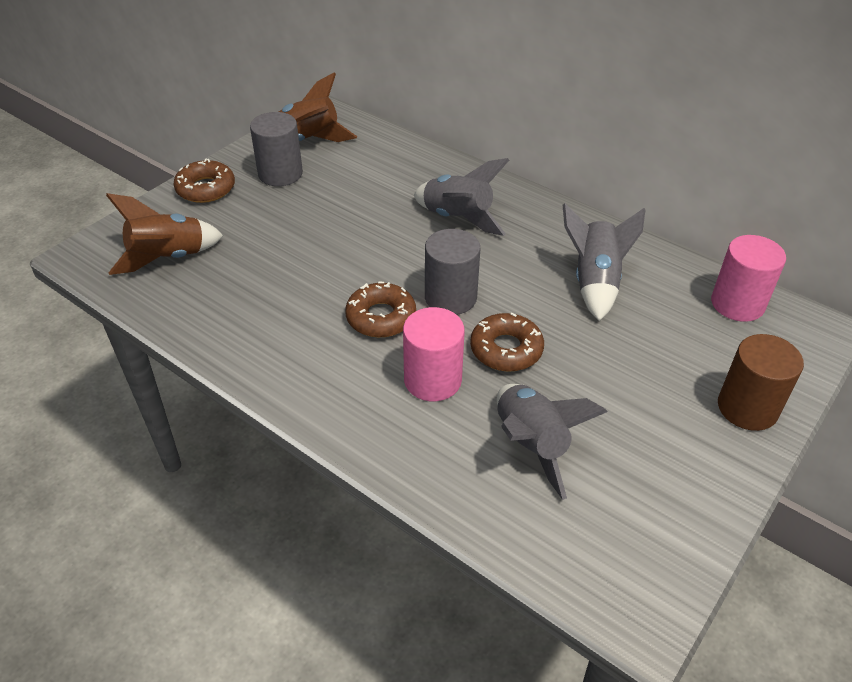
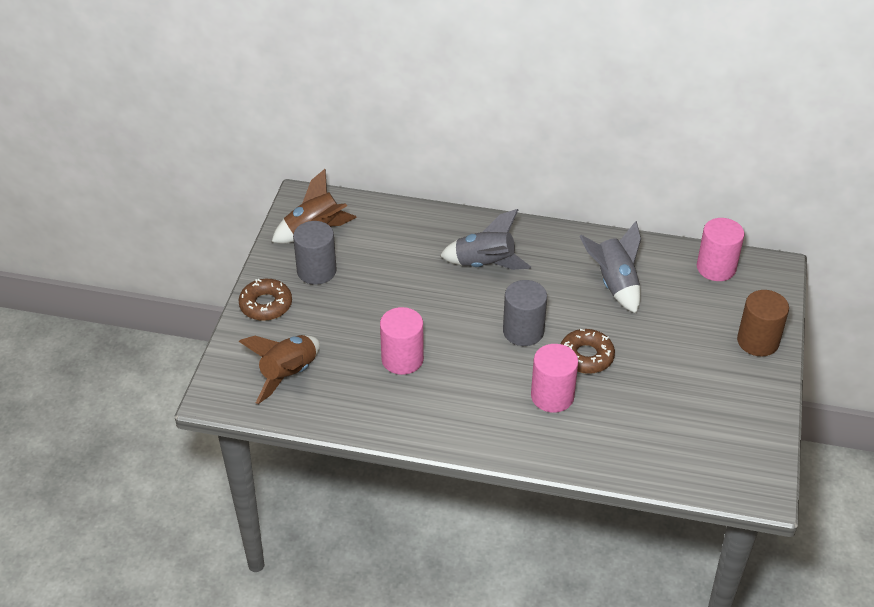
camera: 25 degrees left, 0 degrees up
brown donut [345,282,416,337] -> none
grey rocket [497,384,607,500] -> none
none -> pink cylinder [380,307,424,375]

